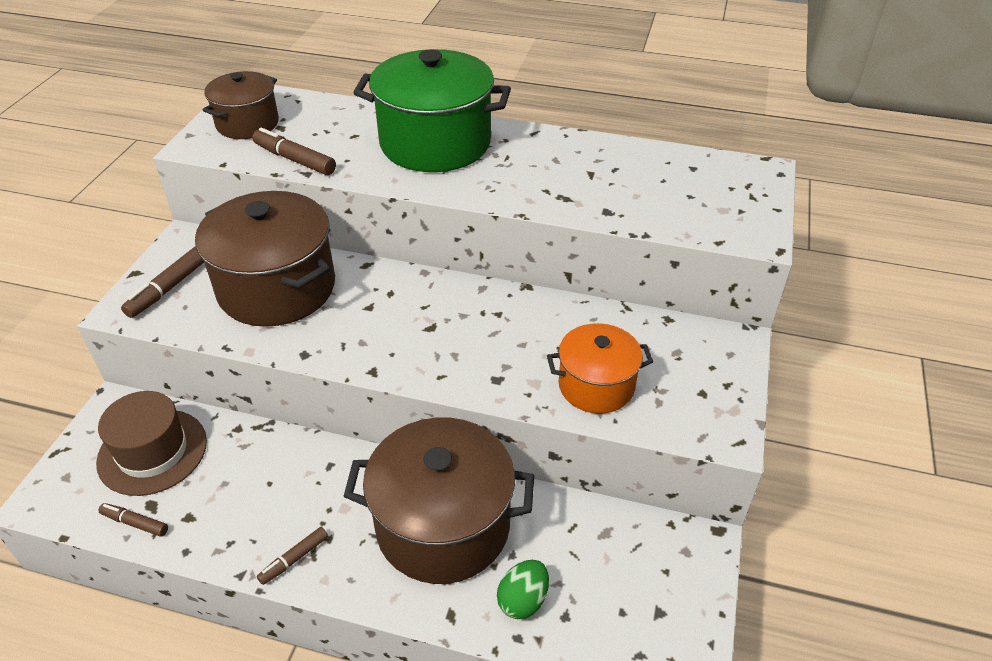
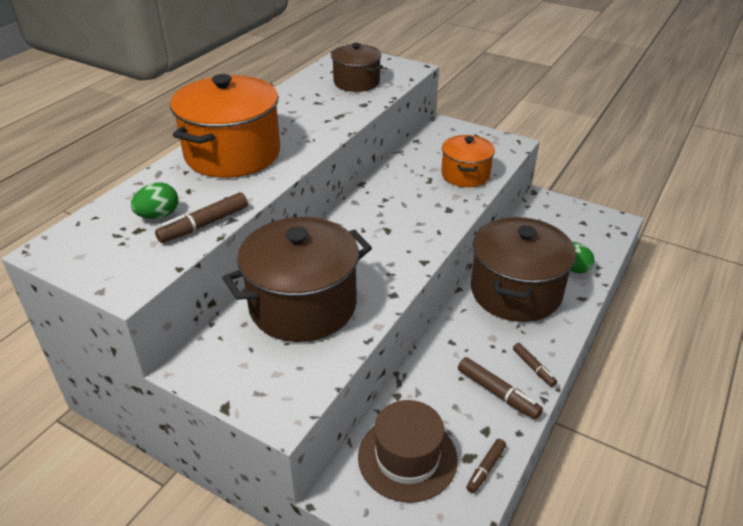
camera: 75 degrees left, 5 degrees down
brown marker [121,246,204,318] -> brown marker moved to [458,357,543,420]
brown pot [203,71,279,139] -> brown pot moved to [331,43,383,92]
green pot [353,49,511,172] -> orange pot [170,74,280,178]
none -> green egg [131,182,178,219]

